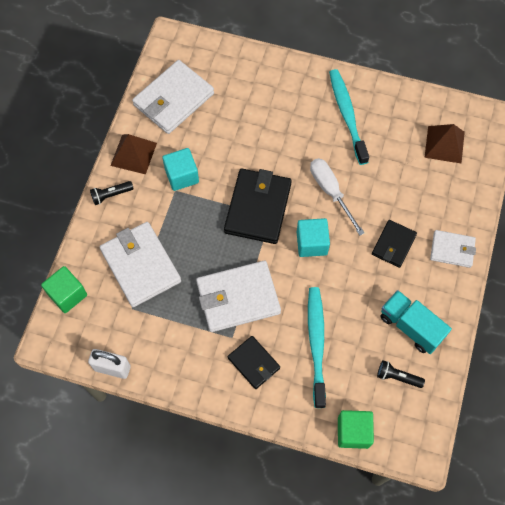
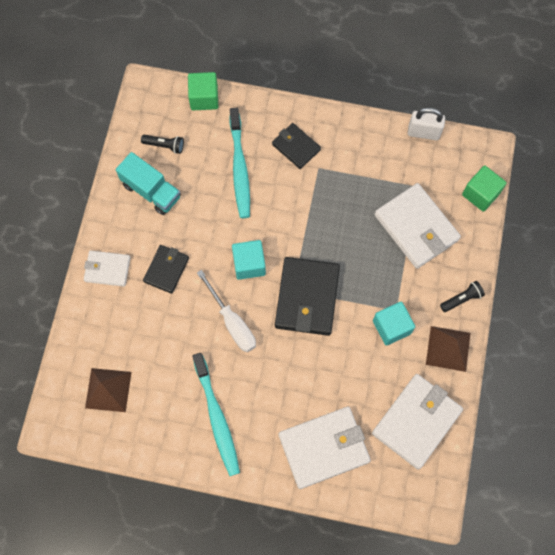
camera: 175 degrees right, 5 degrees up
white wallet [196,261,281,332] -> white wallet moved to [279,407,371,489]

